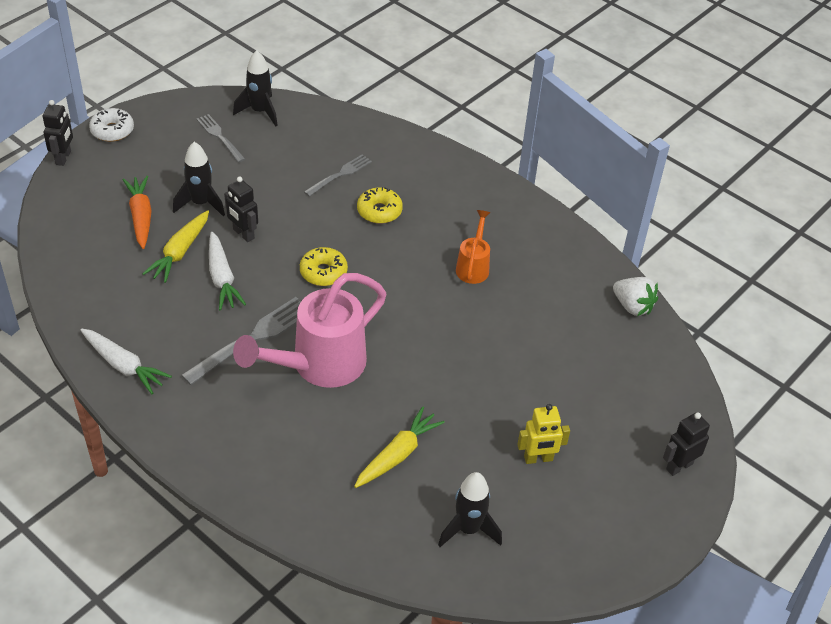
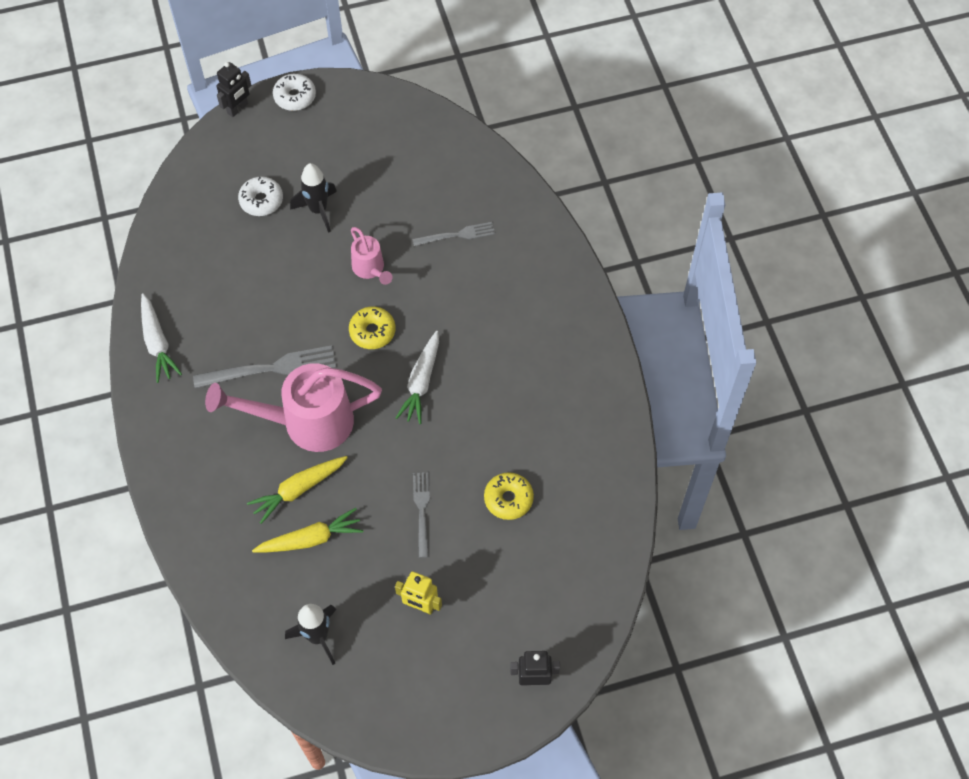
camera: 35 degrees right, 15 degrees up
orange carrot [123,176,152,249] -> white donut [238,176,283,216]
yellow carrot [142,210,209,283] -> yellow carrot moved to [247,456,348,524]
grey fork [197,114,245,163] -> grey fork moved to [413,472,430,558]
white carrot [209,232,246,310] -> white carrot moved to [396,331,439,424]
black robot [224,177,258,242] -> none
black rocket [233,50,278,126] -> none
yellow donut [357,187,403,224] -> yellow donut moved to [484,472,534,520]
orange watering can [456,210,490,284] -> none
white strawberry [613,277,658,316] -> none
none -> pink watering can [351,227,392,285]

